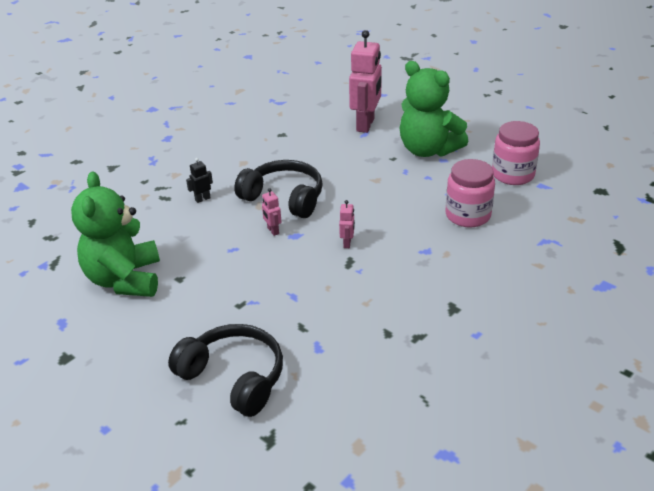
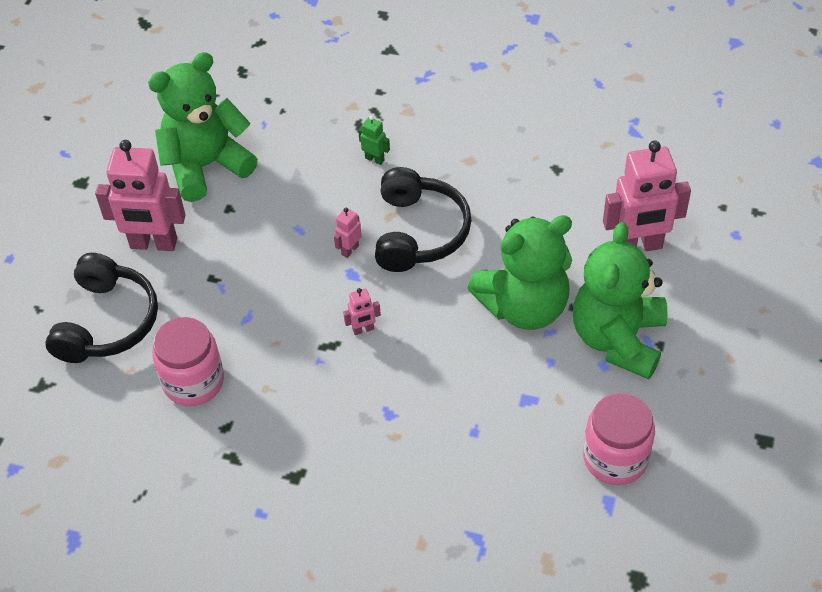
camera: 65 degrees right, 15 degrees up
black robot [186,158,213,203] -> green robot [358,115,390,165]
pink jar [445,159,495,228] -> pink jar moved to [152,317,224,406]
none -> pink robot [95,140,185,251]
none -> green teddy bear [468,215,572,330]

